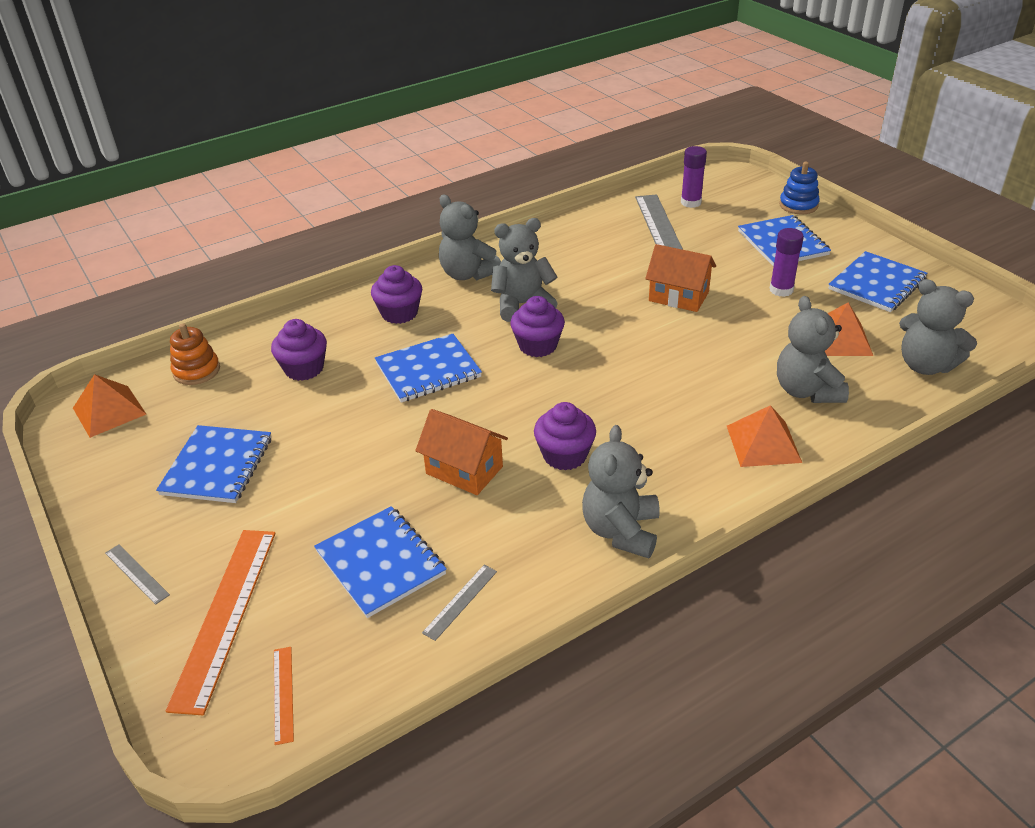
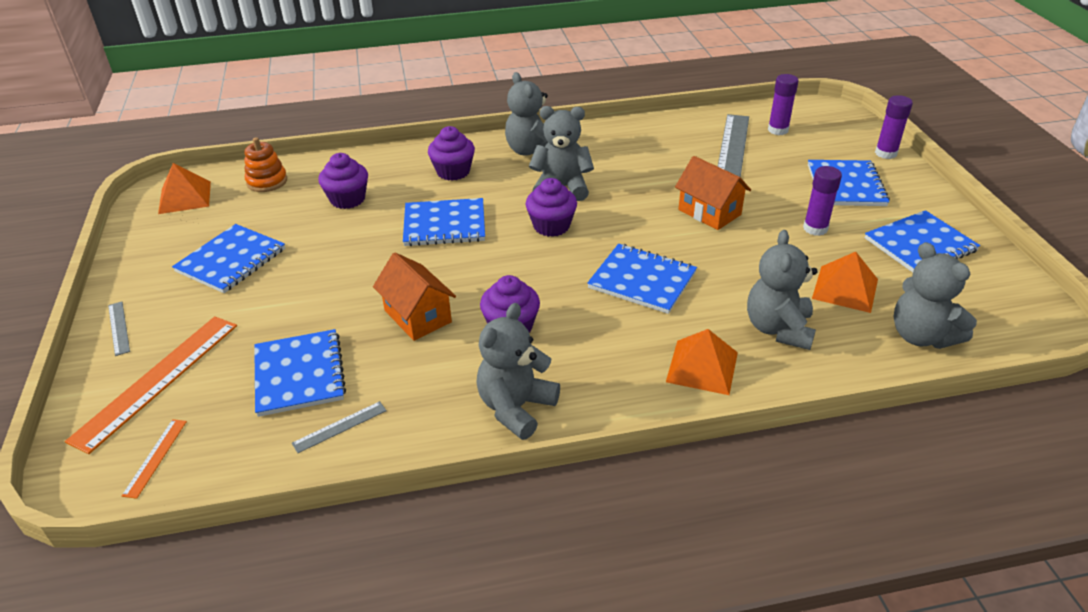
camera: 20 degrees right, 0 degrees up
blue stacking toy [779,162,820,214] -> purple glue stick [875,95,913,159]
none -> blue notebook [587,244,697,314]

